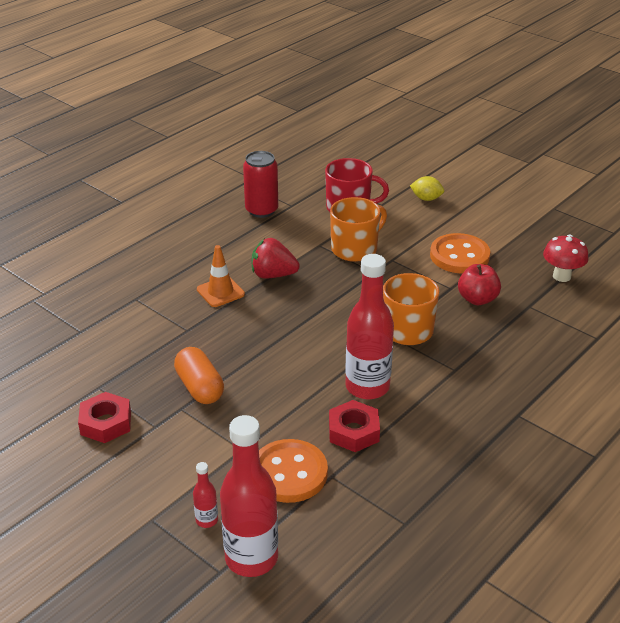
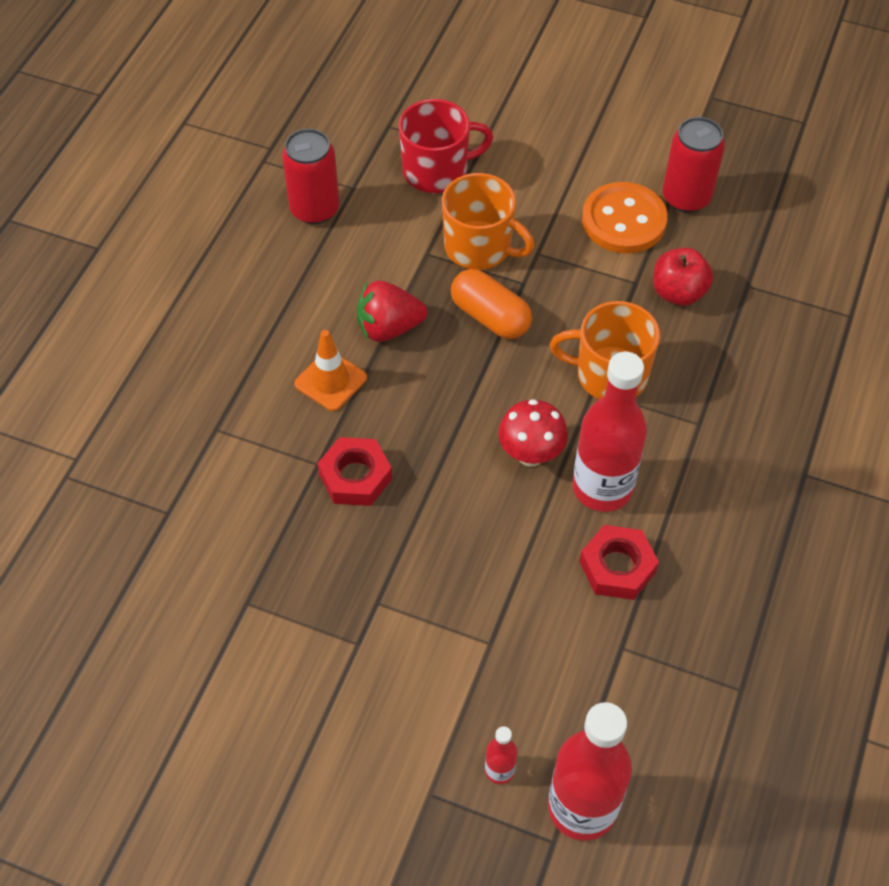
camera: 20 degrees left, 20 degrees up
red nut [78,392,131,443] -> red nut moved to [317,437,392,506]
orange capsule [174,347,224,404] -> orange capsule moved to [451,269,532,339]
orange button [259,439,328,503] -> none
orange mug [330,197,387,262] -> orange mug turned 90 degrees clockwise [442,173,535,270]
yellow lemon [410,176,444,201] -> none
red mushroom [543,234,589,282] -> red mushroom moved to [498,399,568,467]
none -> red can [663,117,725,212]

